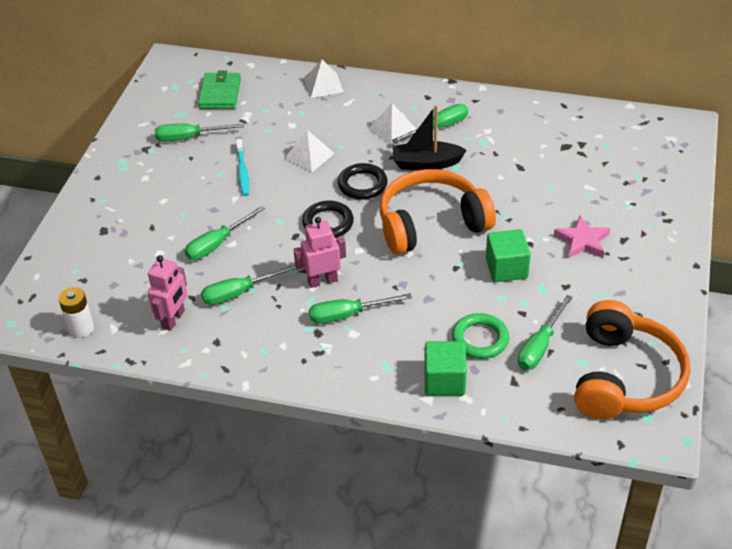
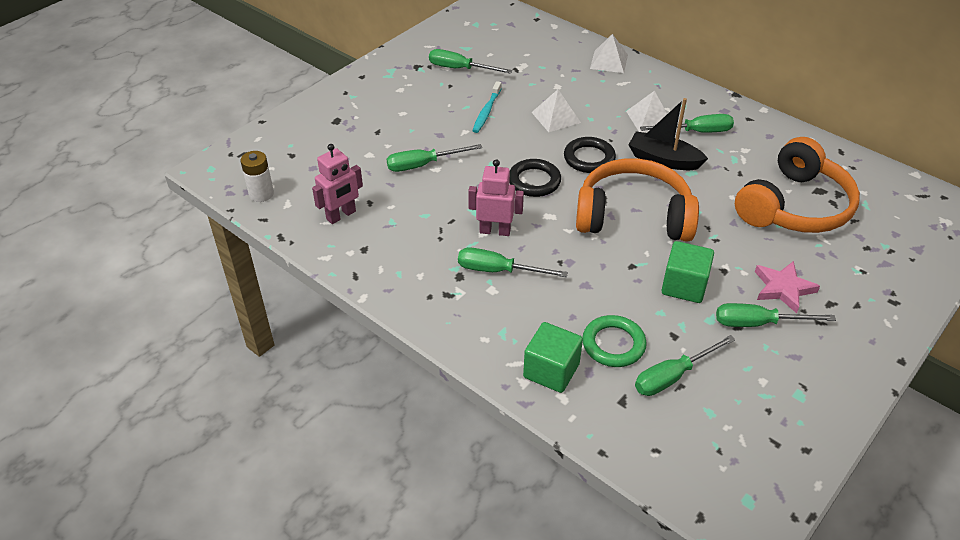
camera: 25 degrees right, 0 degrees up
green wallet [198,71,241,109] -> none
green screwdriver [201,264,296,305] -> green screwdriver moved to [716,303,836,327]
orange headphones [574,300,691,419] -> orange headphones moved to [735,137,860,233]

